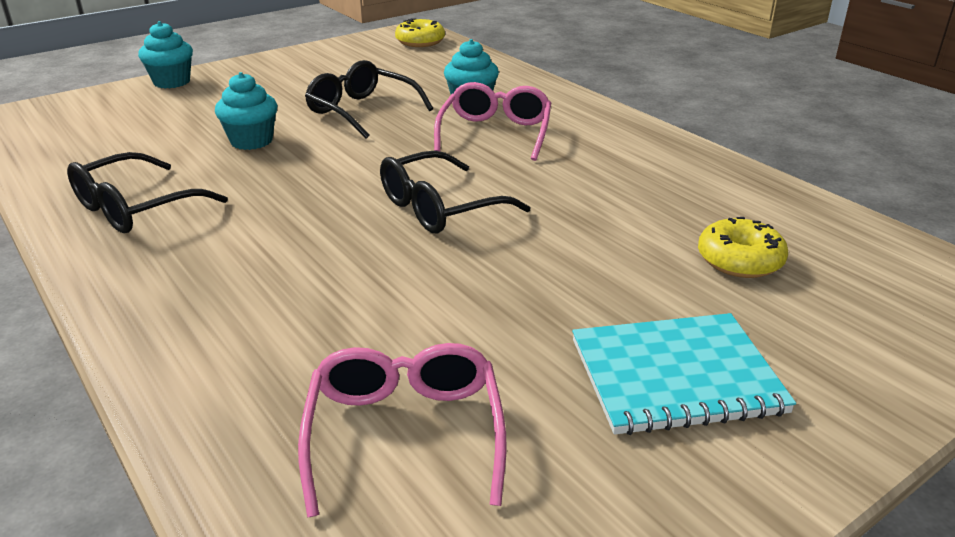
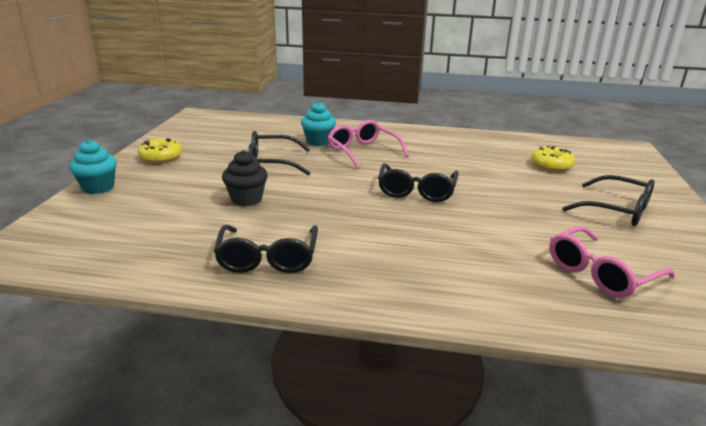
camera: 45 degrees left, 5 degrees down
turquoise cupcake [215,72,277,150] -> black cupcake [222,150,268,206]
pink glasses [298,343,506,518] -> pink glasses turned 75 degrees counterclockwise [549,226,675,298]
yellow donut [395,18,445,47] -> yellow donut moved to [138,138,182,163]
turquoise notebook [572,313,796,435] -> black glasses [562,175,655,226]

